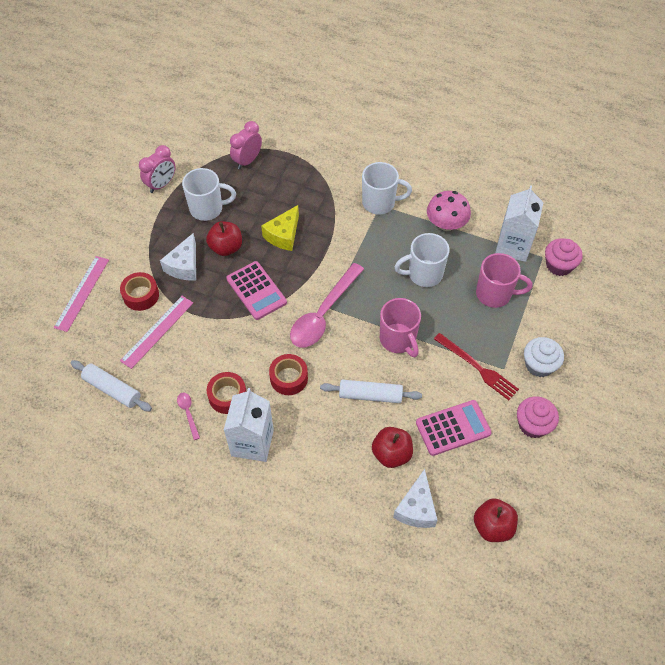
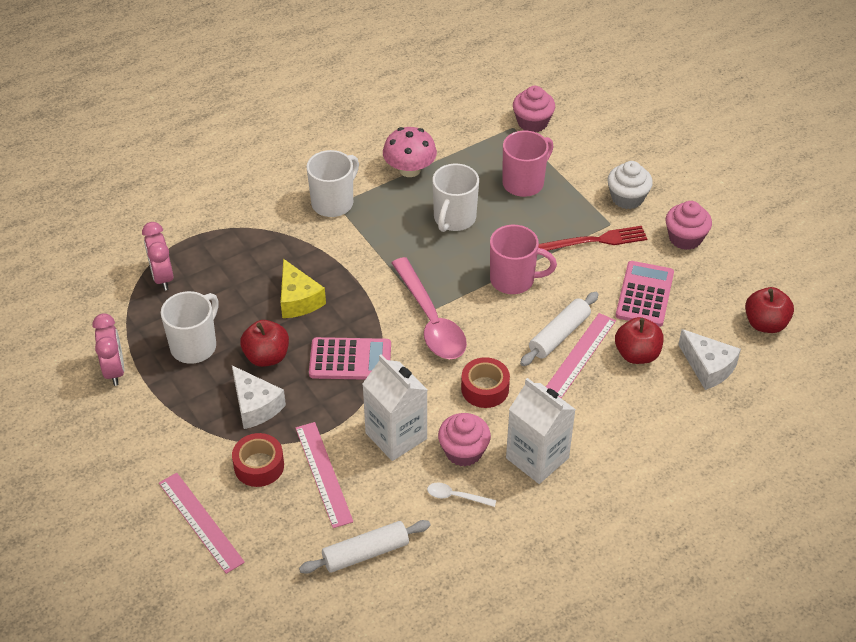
camera: 55 degrees left, 10 degrees down
pink spoon [177,393,200,440] -> white spoon [427,483,496,507]
red tape [207,372,247,414] -> pink cupcake [438,413,491,467]
white carton [495,185,544,262] -> white carton moved to [363,354,427,461]
none -> pink ruler [546,313,616,398]

